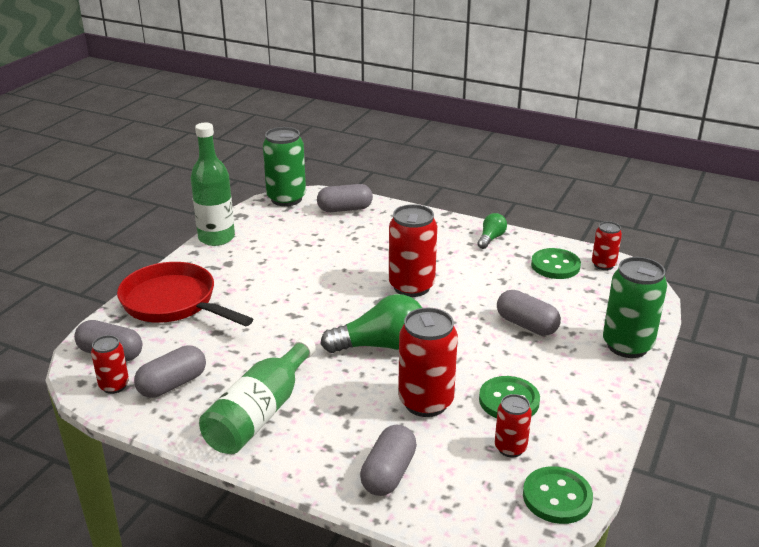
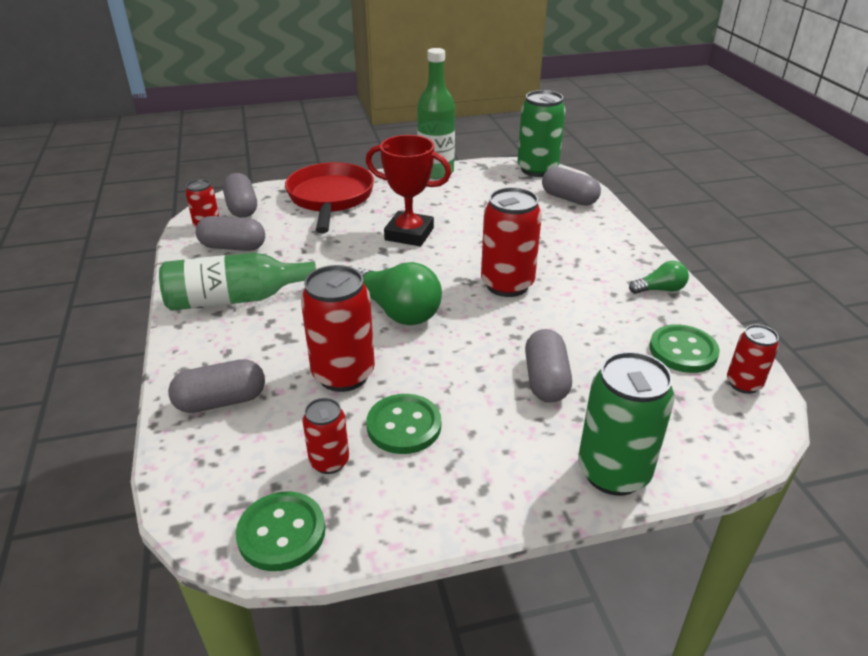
camera: 50 degrees right, 5 degrees up
none -> red trophy [366,135,451,246]

